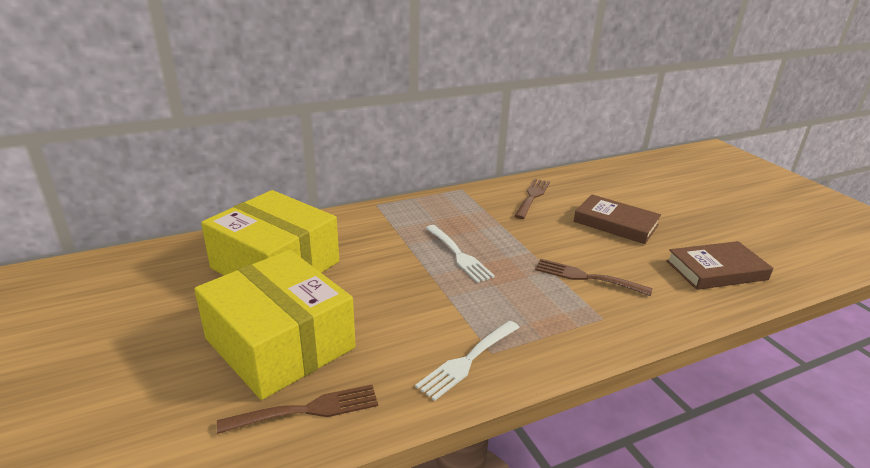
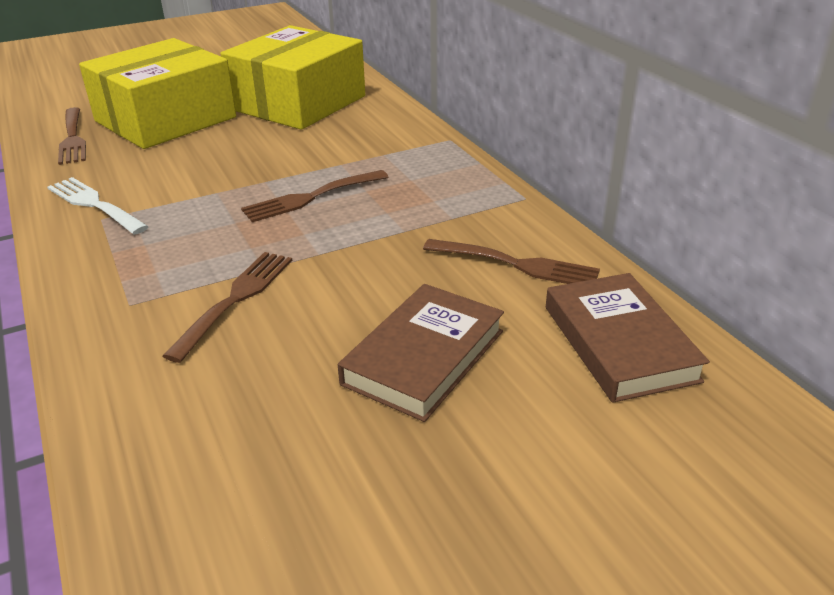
camera: 90 degrees right, 5 degrees up
white fork [426,225,495,283] -> brown fork [241,170,388,222]
brown book [666,241,773,290] -> brown book moved to [546,273,710,403]

